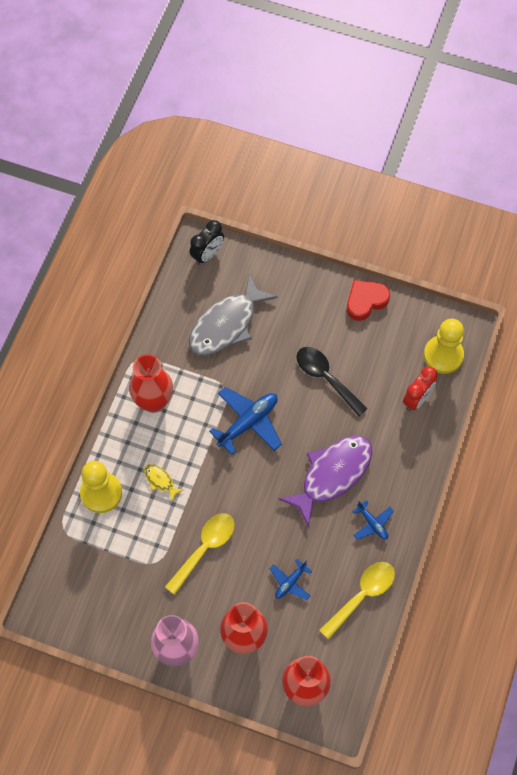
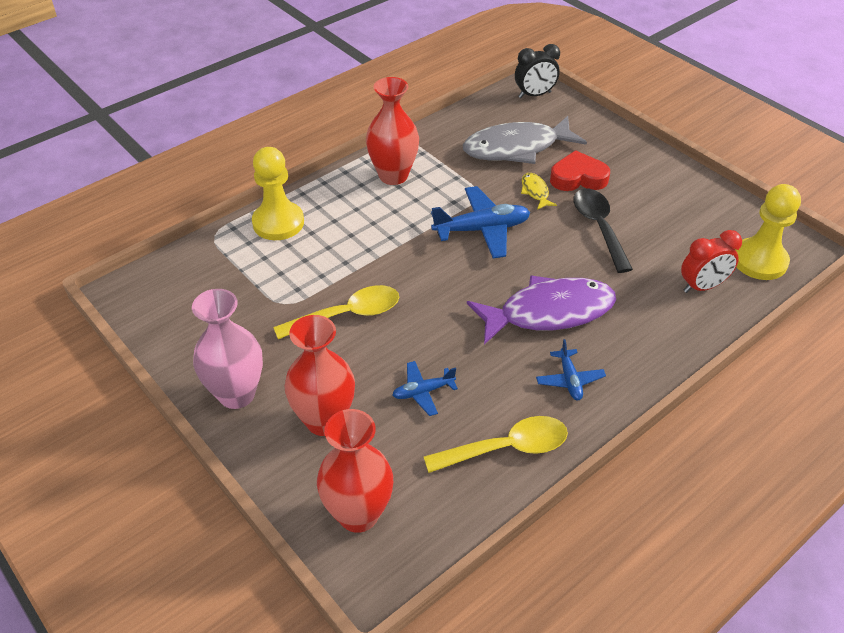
camera: 30 degrees right, 20 degrees down
yellow fish [144,464,183,501] -> yellow fish moved to [521,173,557,210]
red heart [347,280,390,321] -> red heart moved to [550,150,610,191]

